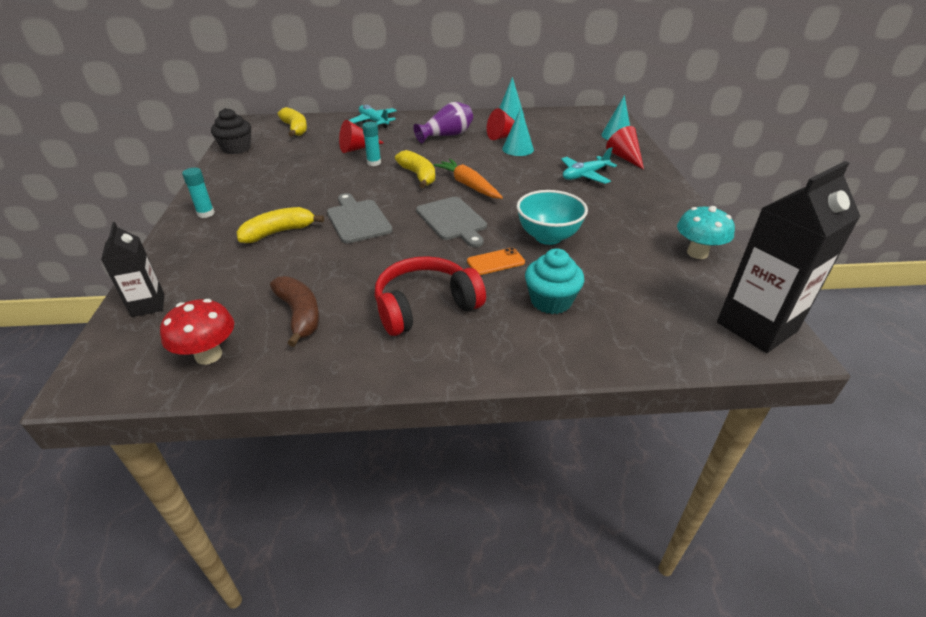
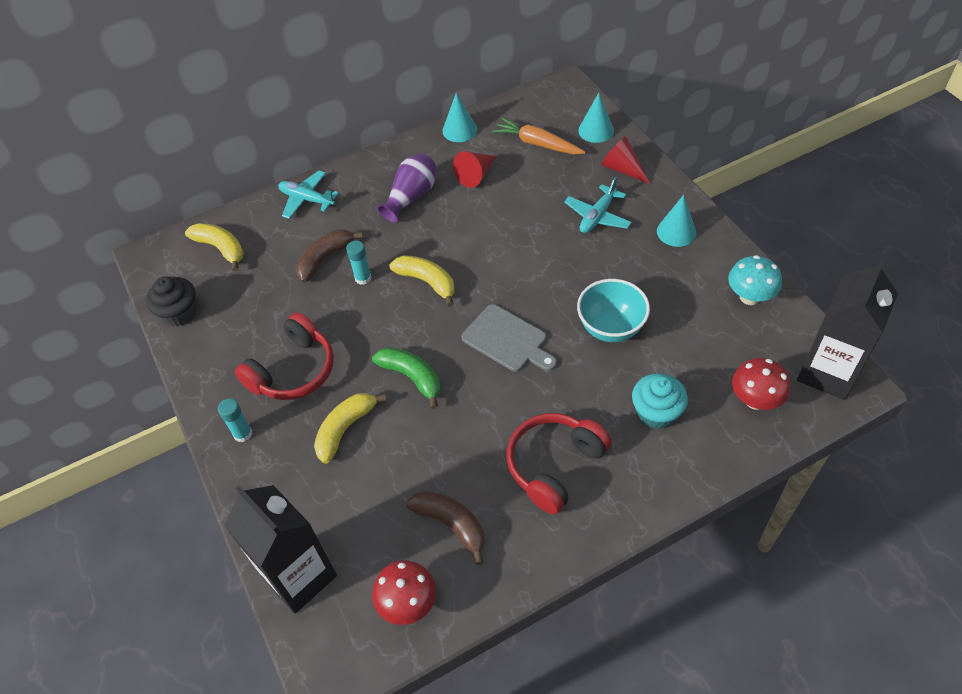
camera: 20 degrees left, 15 degrees up
black carton [101,222,164,317] -> black carton [224,485,337,614], size x1.83
grey cutting board [327,193,393,243] -> green banana [372,347,440,409]
red cone [339,120,384,153] -> brown banana [295,230,363,283]
orange carrot [433,159,503,199] -> orange carrot moved to [492,118,586,154]
orange phone [467,247,525,275] -> none
turquoise cone [502,108,534,156] -> turquoise cone moved to [657,195,696,247]
none -> red headphones [235,312,334,400]
none -> red mushroom [732,358,791,410]

